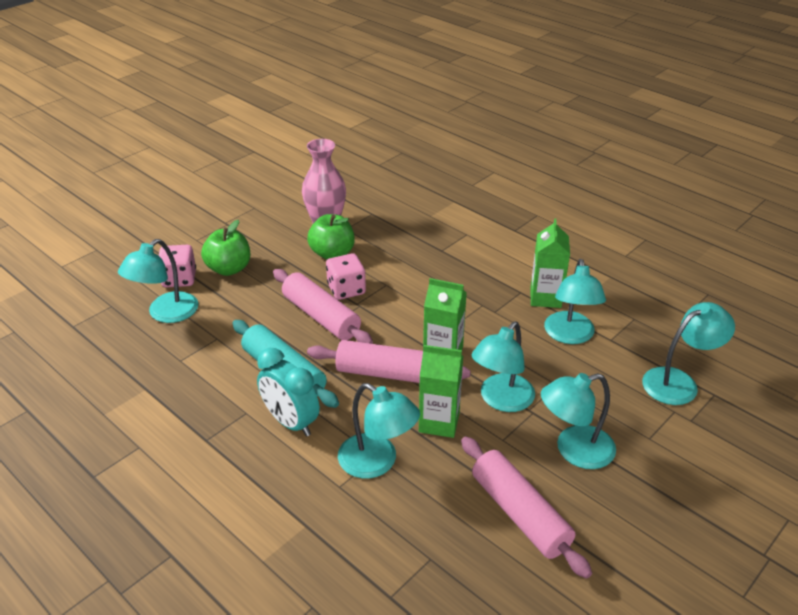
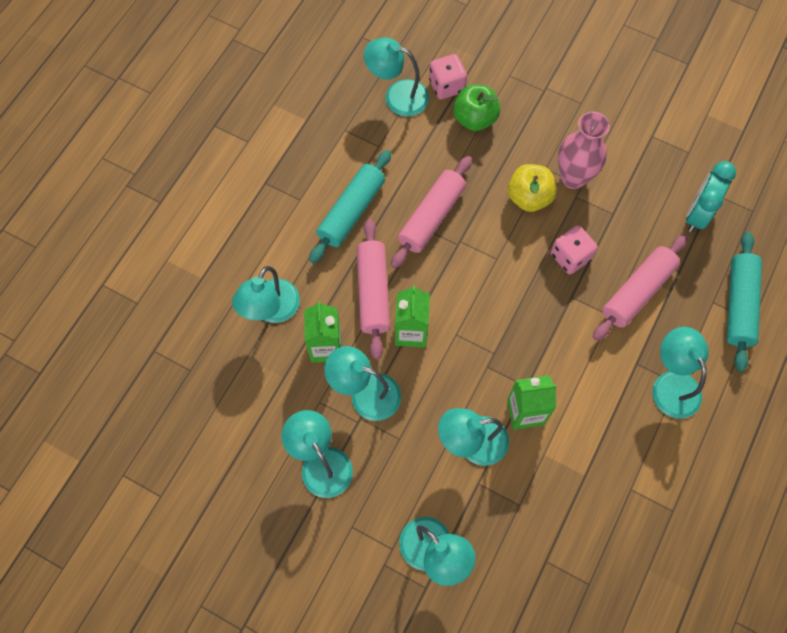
camera: 75 degrees right, 30 degrees up
turquoise clock [257,348,320,436] -> turquoise clock moved to [686,161,736,232]
green apple [307,214,355,259] -> yellow apple [508,164,557,212]
pink dice [326,253,366,300] -> pink dice moved to [551,225,598,274]
pink rolling pin [461,436,592,579] -> pink rolling pin moved to [593,235,688,341]
none -> turquoise lamp [652,327,709,419]
none -> turquoise rolling pin [727,232,762,372]

